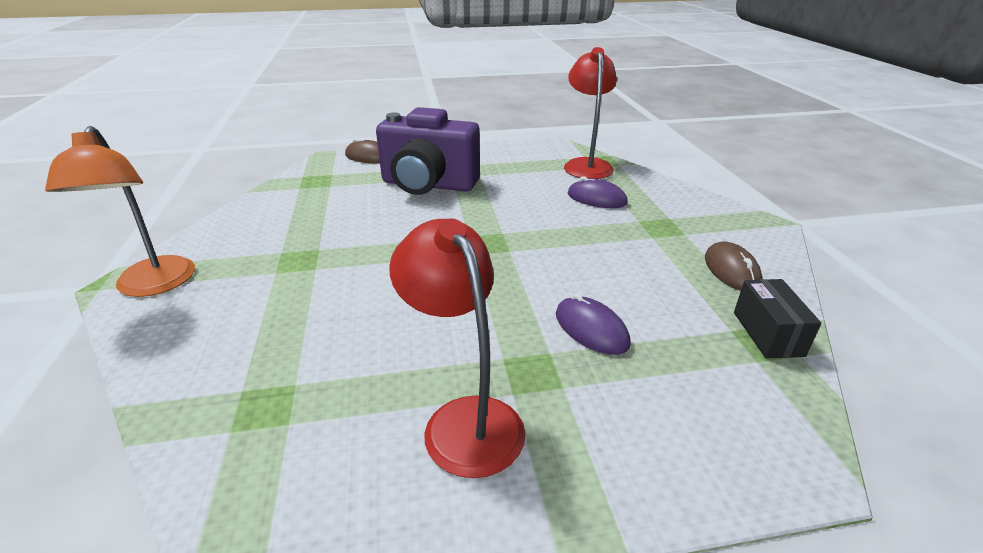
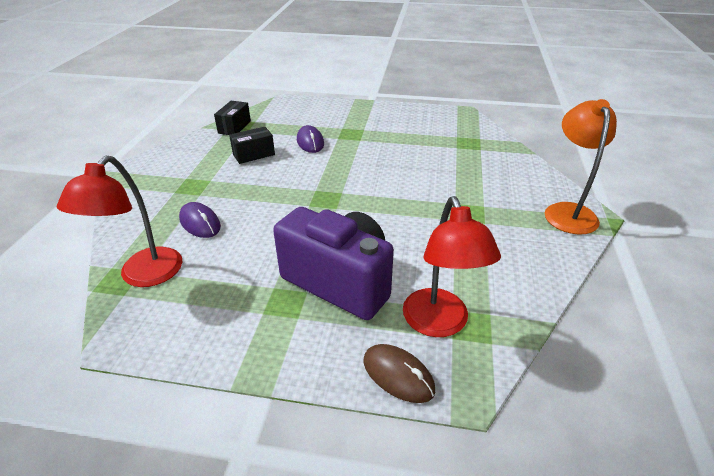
camera: 160 degrees left, 5 degrees up
red lamp [389,218,525,478] -> red lamp moved to [403,196,501,337]
brown mouse [705,241,763,291] -> none
none -> black box [229,127,275,164]

